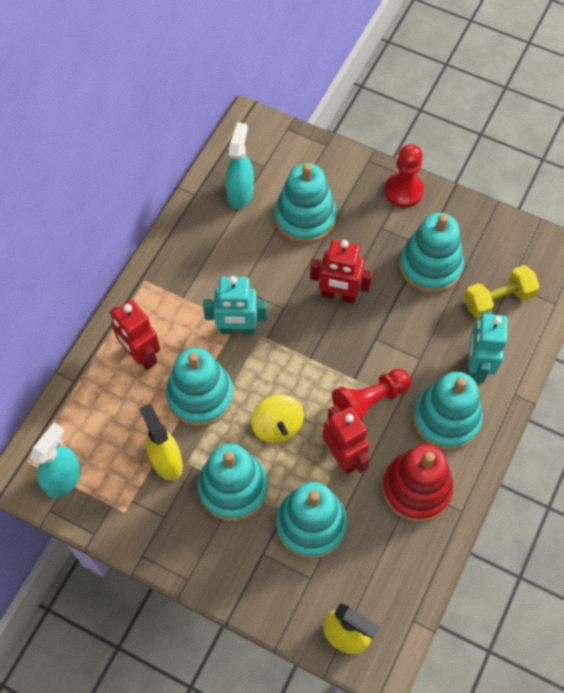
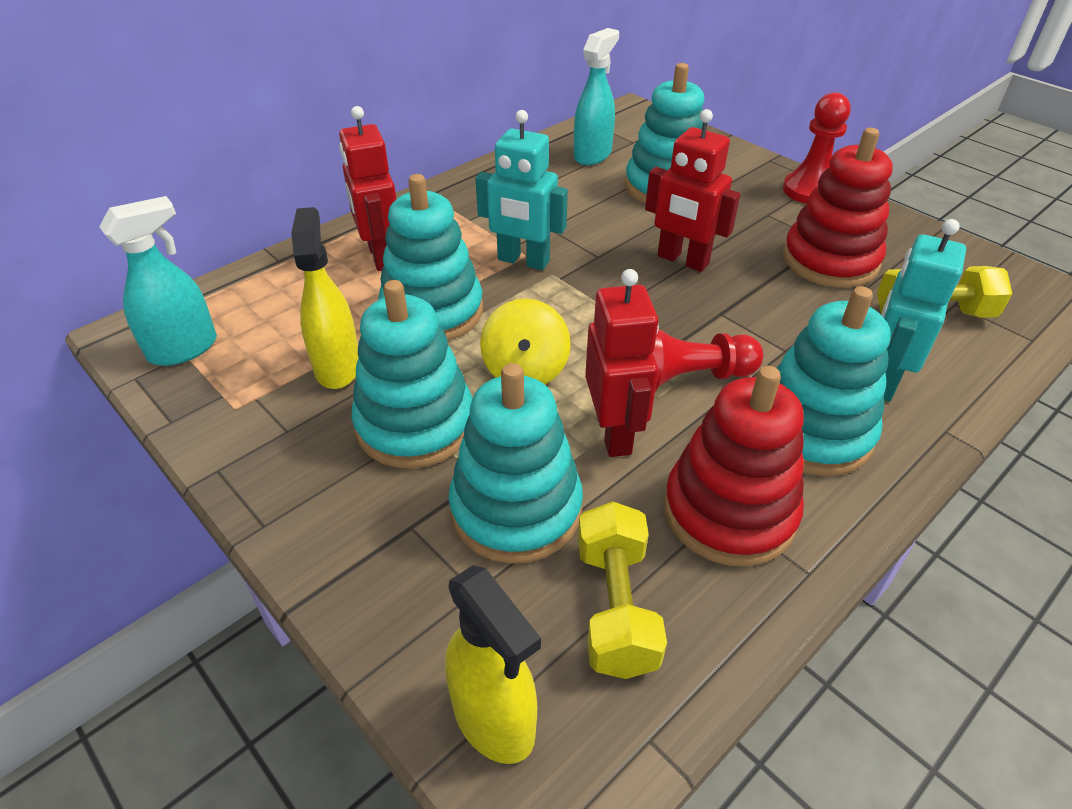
camera: 20 degrees right, 20 degrees down
turquoise stacking toy [399,213,464,293] -> red stacking toy [783,128,893,288]
none -> yellow dumbbell [578,501,667,679]

